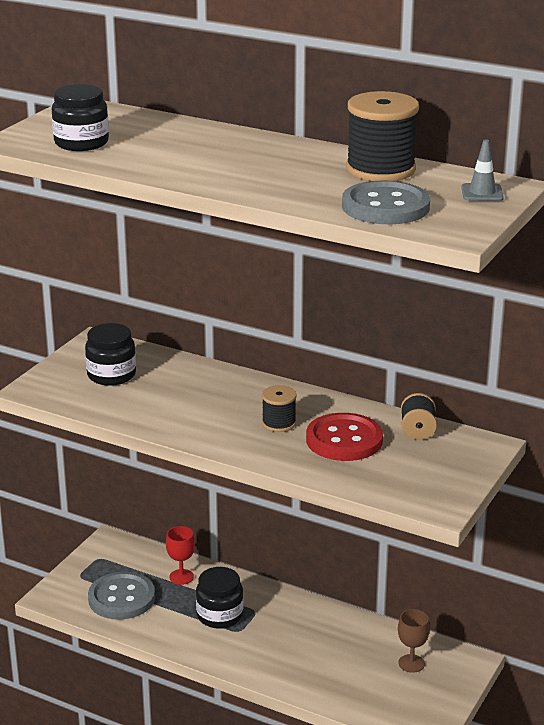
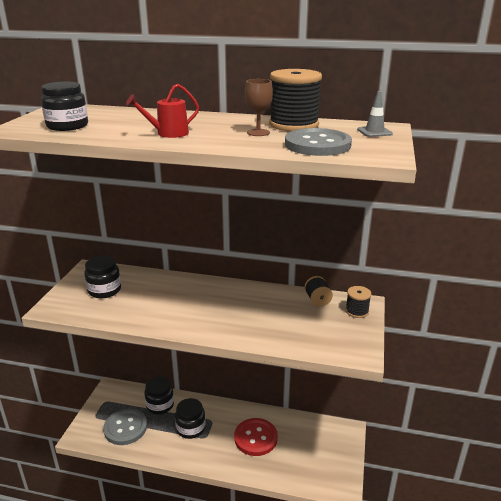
camera: 15 degrees left, 0 degrees up
red goblet [166,526,195,585] -> black jar [144,376,174,414]
black spool [262,385,297,432] -> black spool moved to [345,286,371,318]
red button [306,413,383,461] -> red button moved to [234,418,278,456]
brown goblet [398,609,430,673] -> brown goblet moved to [245,79,273,136]
none -> red watering can [126,84,199,138]

